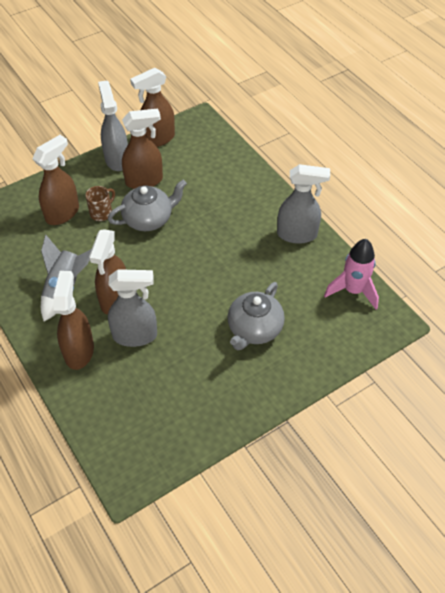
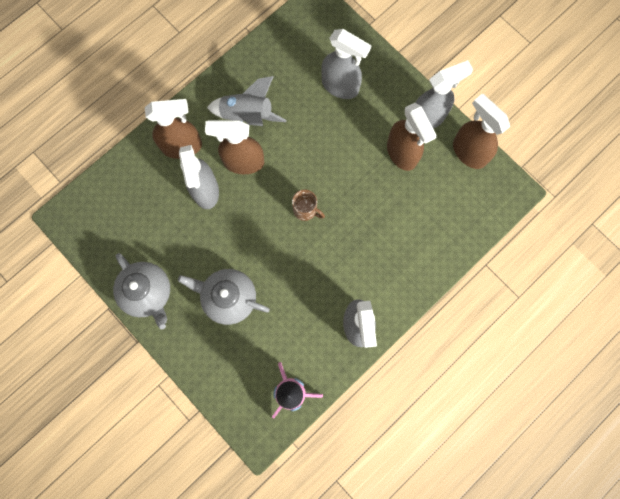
camera: 80 degrees right, 25 degrees up
brown spray bottle [32,135,79,225] -> grey spray bottle [321,29,372,99]
brown mug [86,186,115,221] -> brown mug moved to [292,189,325,221]
grey teapot [108,180,187,231] -> grey teapot moved to [113,253,170,330]

